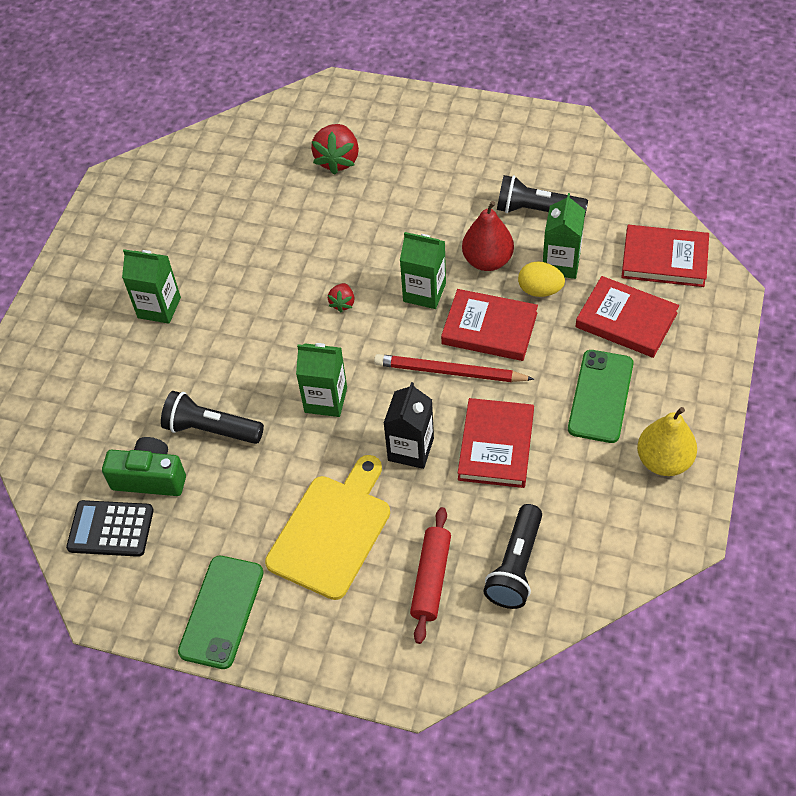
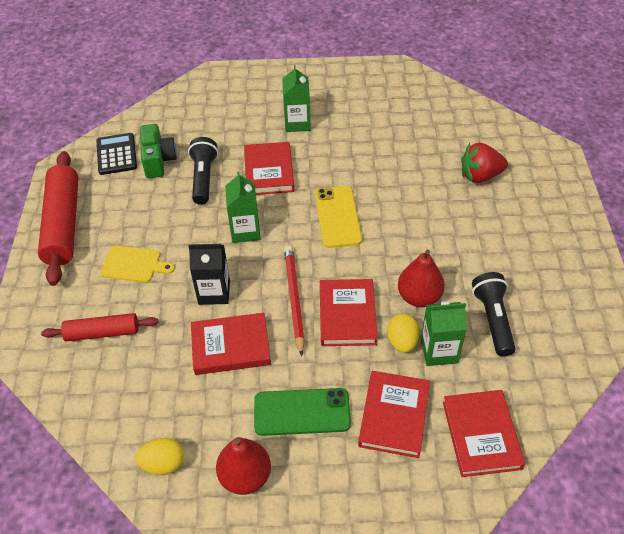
camera: 70 degrees right, 5 degrees down
green phone [178,556,264,669] -> red rolling pin [38,151,78,286]
yellow cutting board [265,455,390,600] -> yellow cutting board [100,245,175,283], size x0.61
red strawberry [328,283,355,312] -> yellow phone [315,186,362,248]
green carton [400,232,446,309] -> none
black flashlight [483,504,542,609] -> none
yellow pear [637,407,697,476] -> red pear [216,437,271,495]
none -> yellow egg [135,438,184,475]
none -> red book [244,142,294,195]

